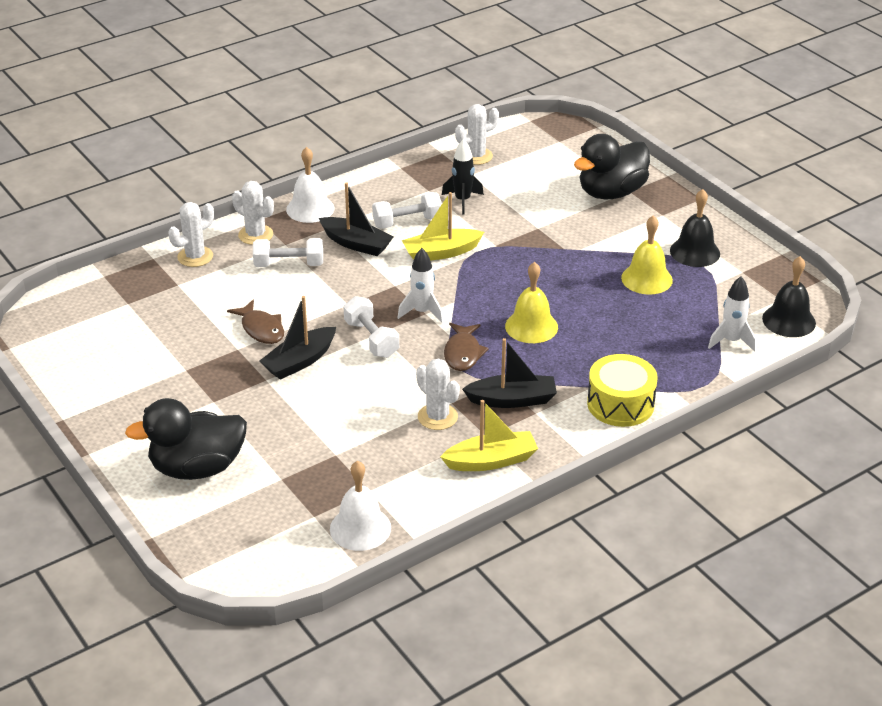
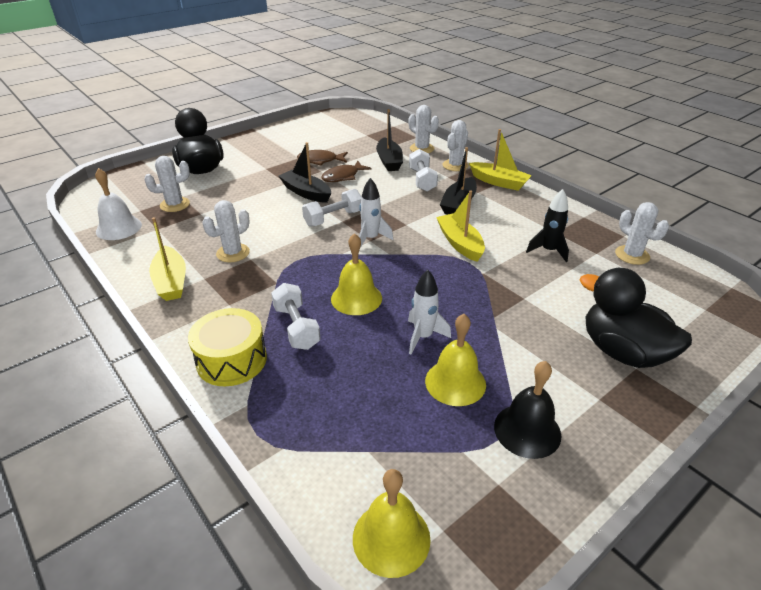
camera: 85 degrees right, 0 degrees up
white bell [286,147,334,223] -> yellow boat [469,129,532,191]
white dumbbell [372,192,442,229] -> white dumbbell moved to [271,283,321,350]
brown fish [444,323,489,371] -> brown fish moved to [297,150,348,165]
black boat [462,338,557,408] -> black boat moved to [376,109,403,171]
white rocket [708,276,756,352] -> white rocket moved to [408,270,451,354]
black bell [762,256,816,337] -> yellow bell [353,469,431,578]
none -> white cactus [144,156,190,212]

